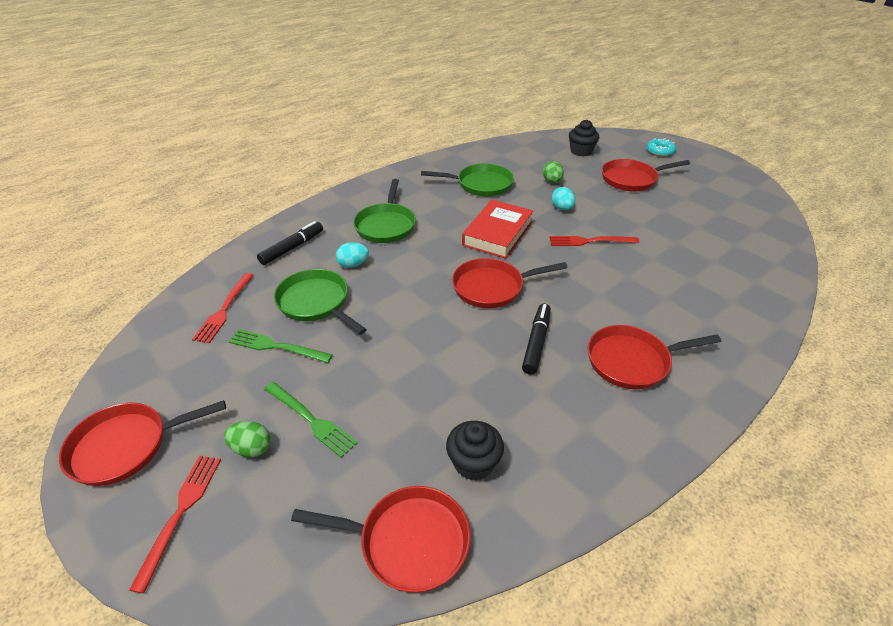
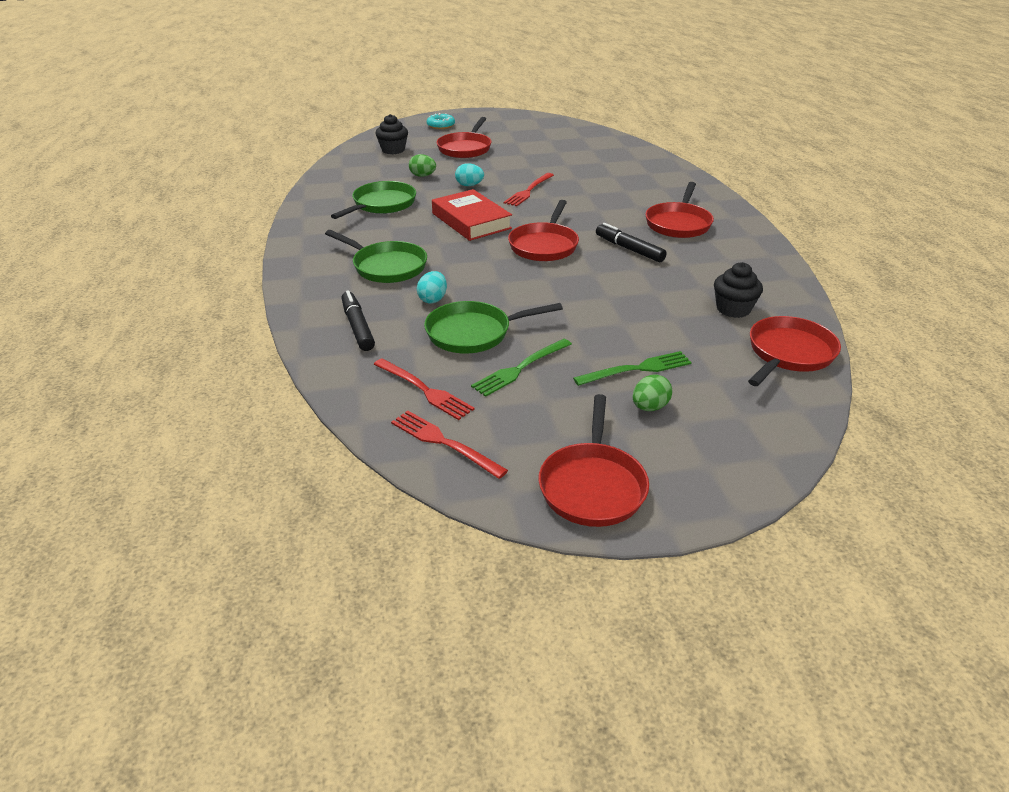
camera: 60 degrees left, 5 degrees down
red fork [129,456,221,594] -> red fork moved to [391,411,508,479]

